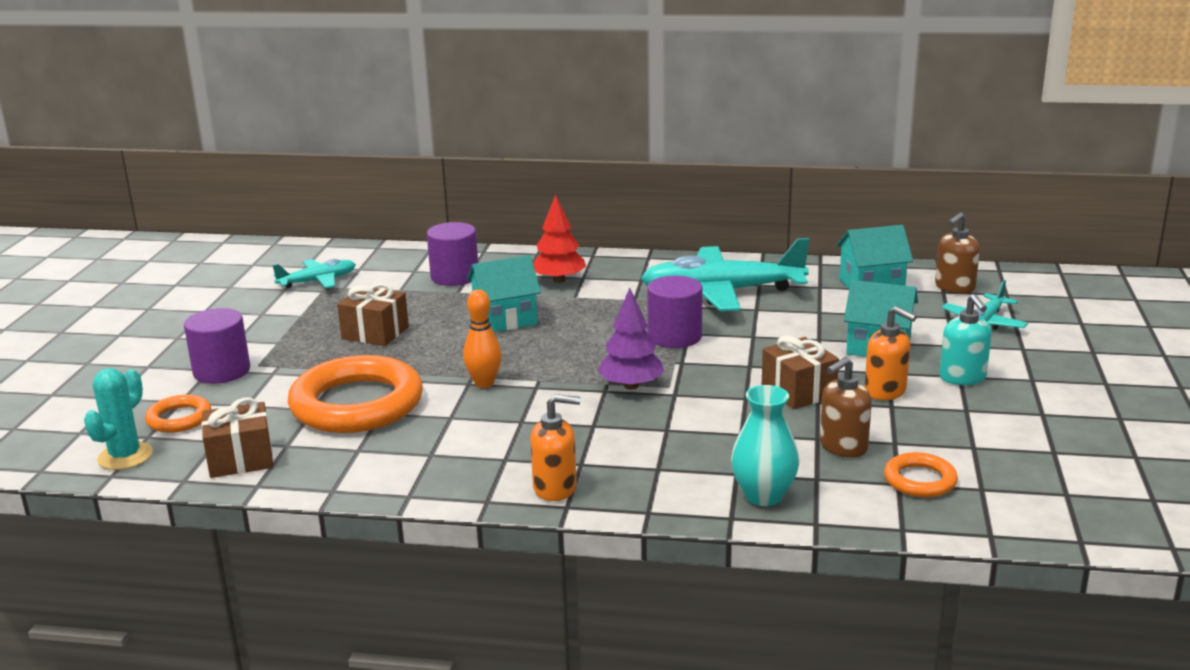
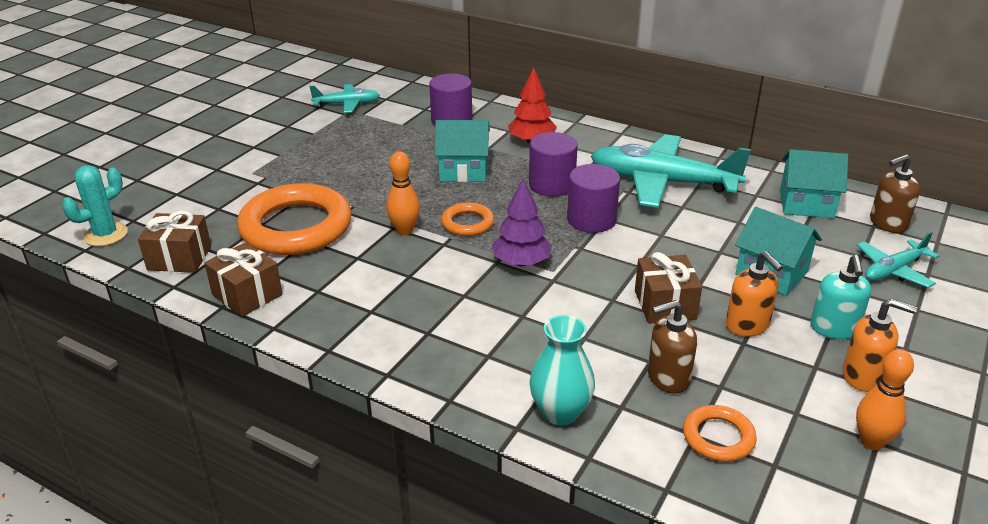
camera: 20 degrees right, 10 degrees up
orange ring [145,395,211,433] -> orange ring moved to [441,202,494,236]
purple cylinder [184,308,250,384] -> purple cylinder moved to [529,132,578,197]
brown gift [337,283,409,346] -> brown gift moved to [204,242,283,317]
orange soap dispenser [530,394,580,501] -> orange soap dispenser moved to [842,299,917,392]
none -> orange bowling pin [856,349,914,450]

